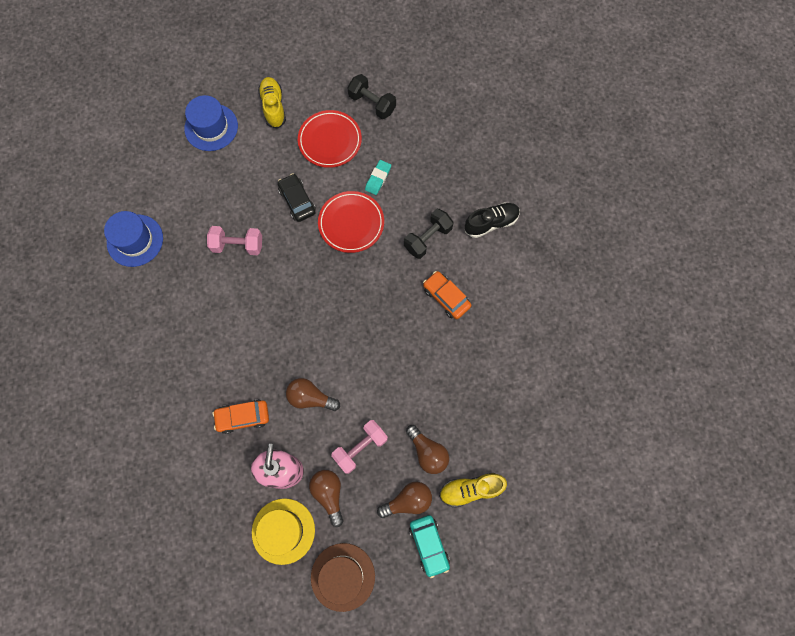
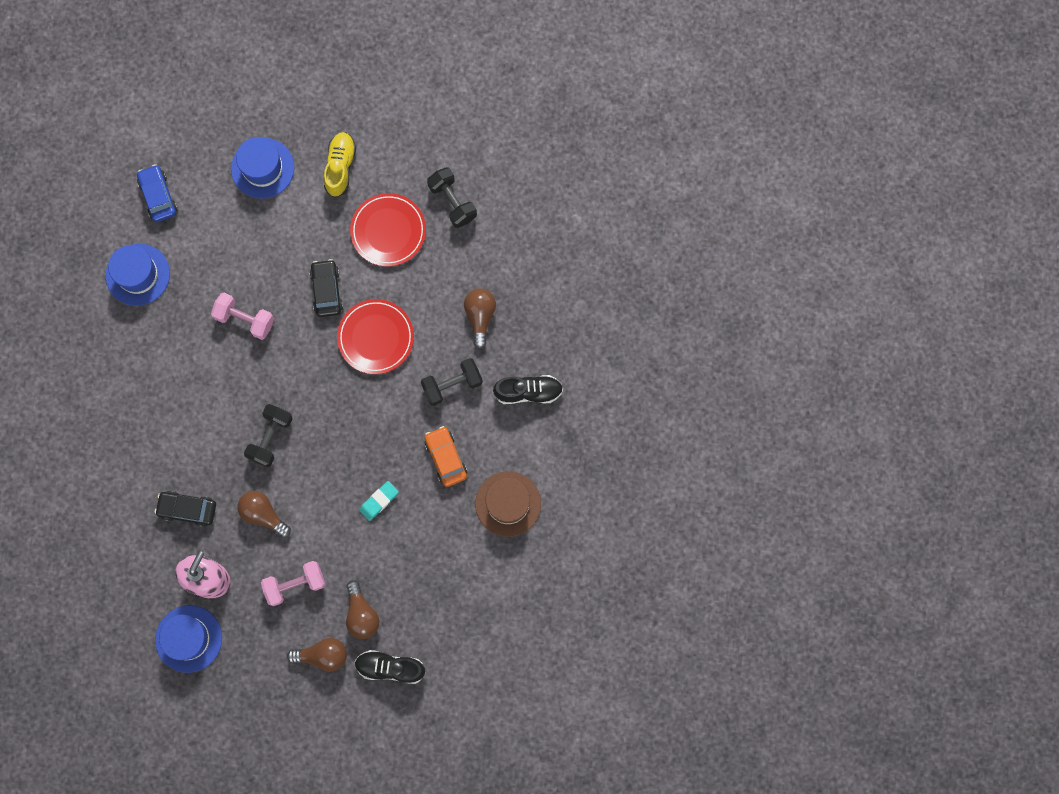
camera: 20 degrees right, 5 degrees up
orange car [213,400,269,434] -> black car [155,491,216,527]
yellow hat [252,498,315,565] -> blue hat [155,605,222,673]
brown light bulb [309,470,344,527] -> brown light bulb moved to [464,288,496,349]
brown hat [311,543,375,612] -> brown hat moved to [475,471,541,537]
turquoise eraser [365,160,391,195] -> turquoise eraser moved to [359,481,399,521]
turquoise car [409,515,450,578] -> none
yellow shoe [439,473,507,508] -> black shoe [354,650,426,684]
none -> blue car [137,164,177,222]
none -> black dumbbell [244,404,293,467]

